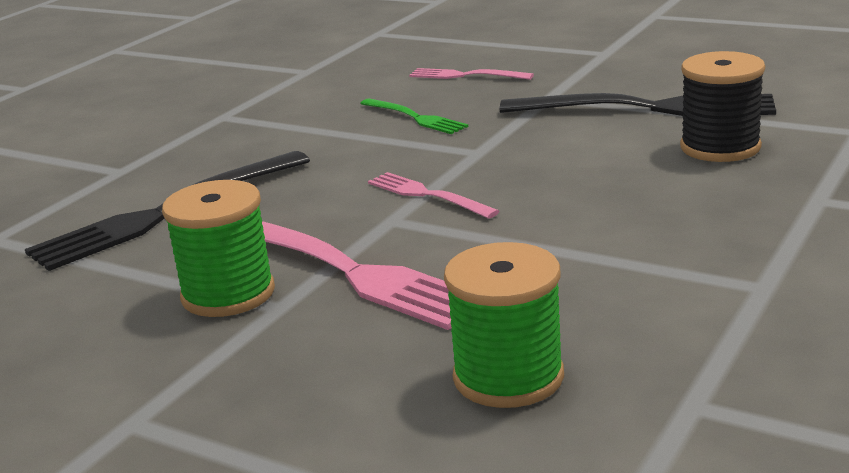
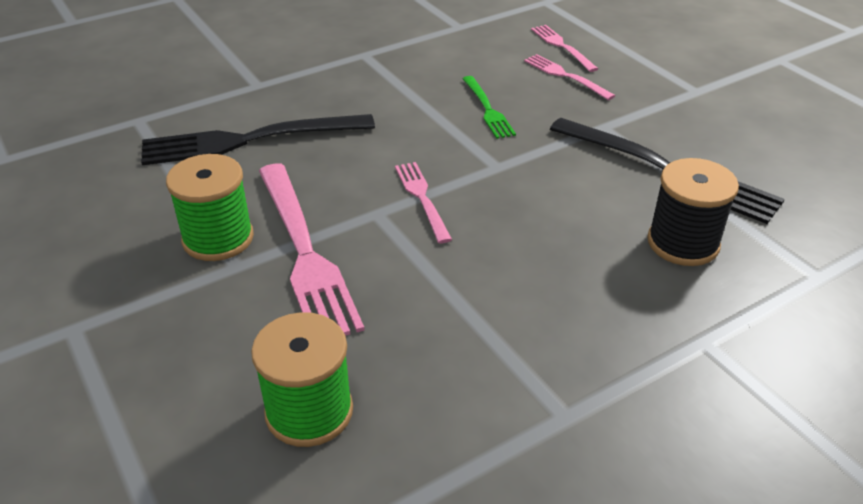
camera: 25 degrees right, 15 degrees up
none -> pink fork [531,25,598,72]

